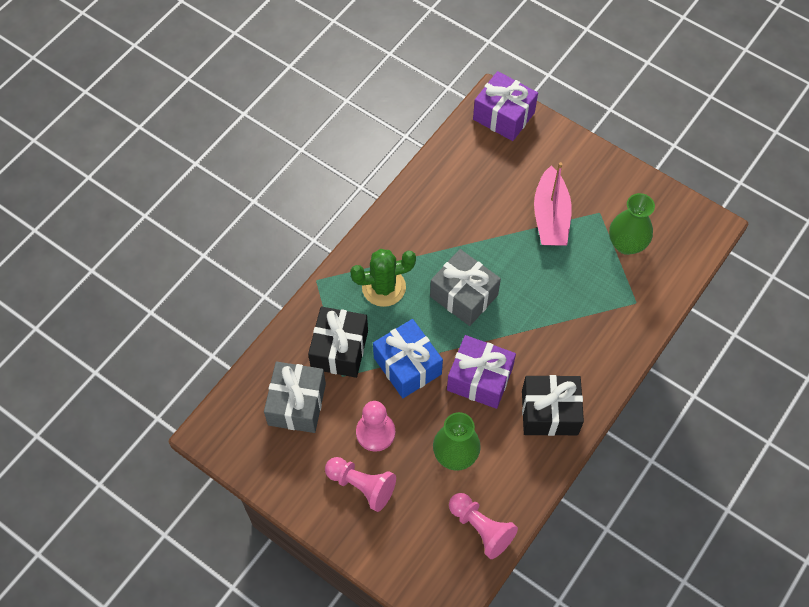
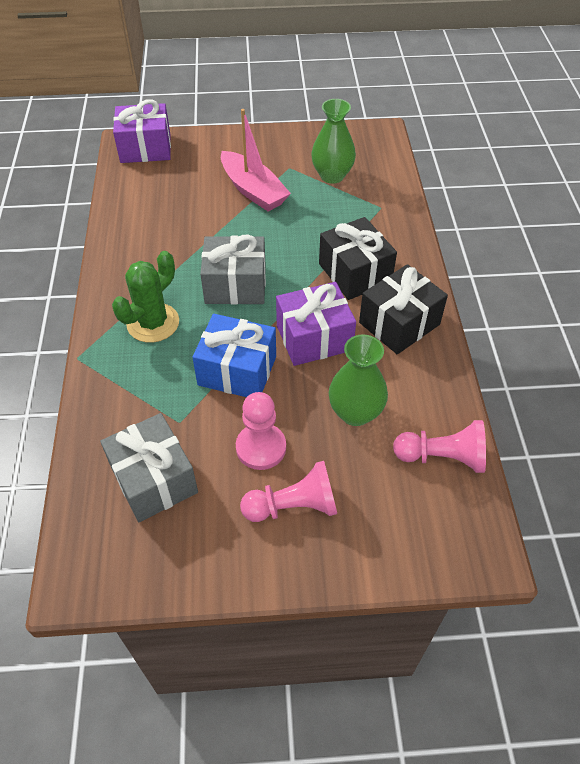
camera: 40 degrees left, 10 degrees down
black gift [308,306,368,378] -> black gift moved to [319,217,397,300]

